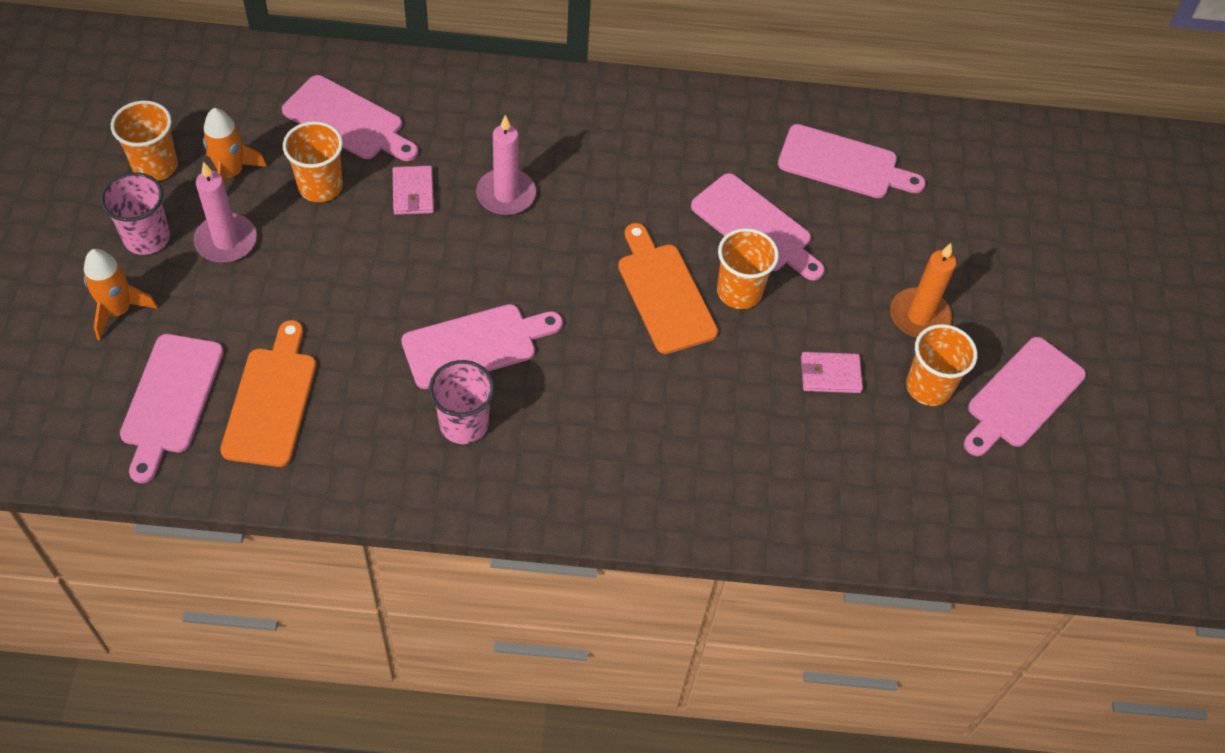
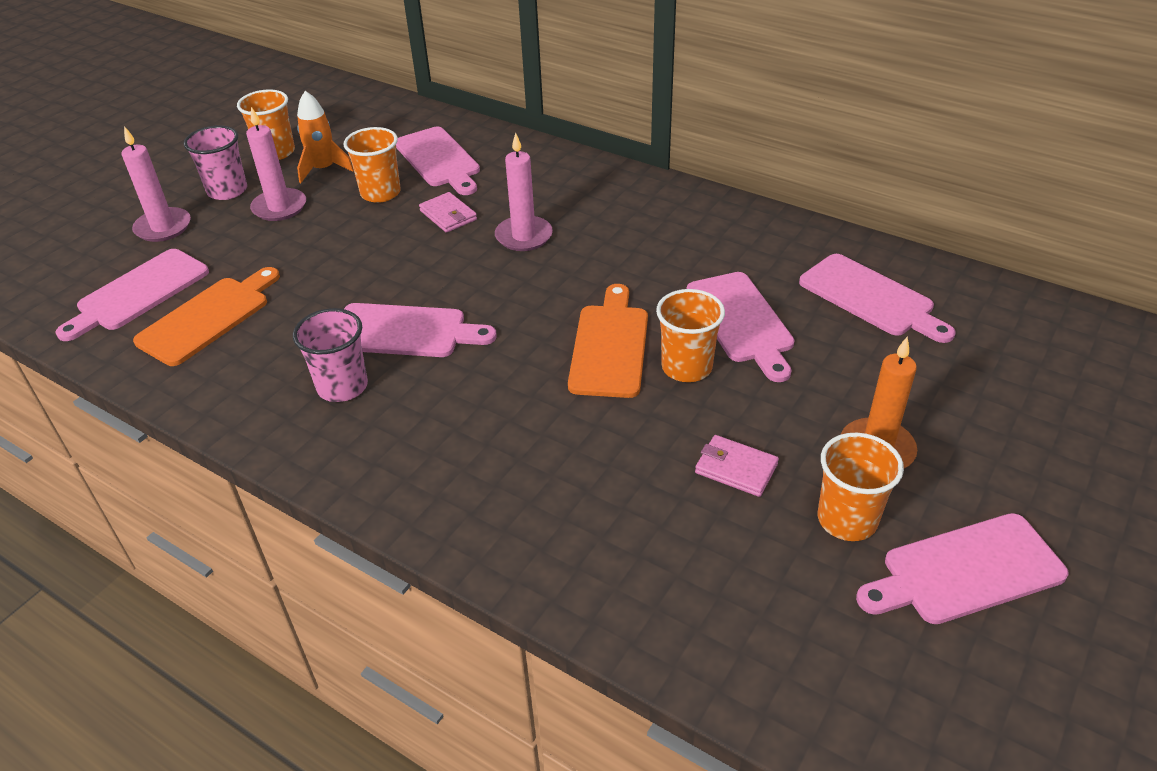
camera: 35 degrees right, 15 degrees down
orange rocket [84,249,158,340] -> pink candle [122,126,191,242]
pink wallet [393,166,434,215] -> pink wallet turned 60 degrees counterclockwise [419,192,477,233]

